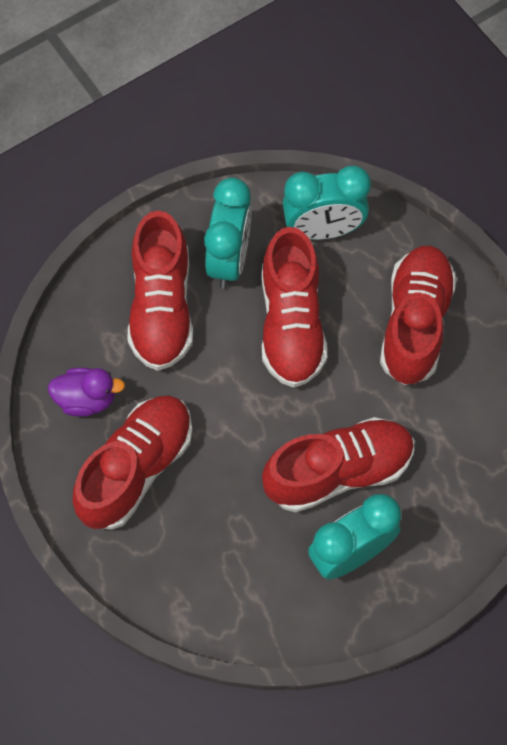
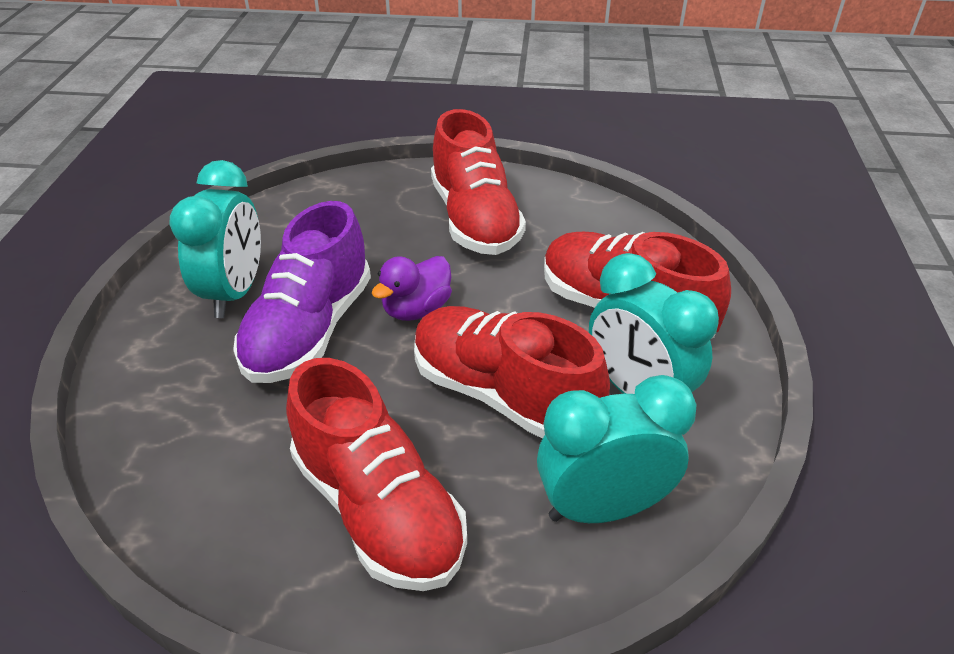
camera: 130 degrees right, 25 degrees down
purple duck [48,368,125,417] -> purple duck moved to [372,256,452,321]
red shoe [262,417,414,512] -> purple shoe [233,201,371,383]
turquoise clock [282,166,371,240] -> turquoise clock turned 45 degrees clockwise [537,375,696,523]

